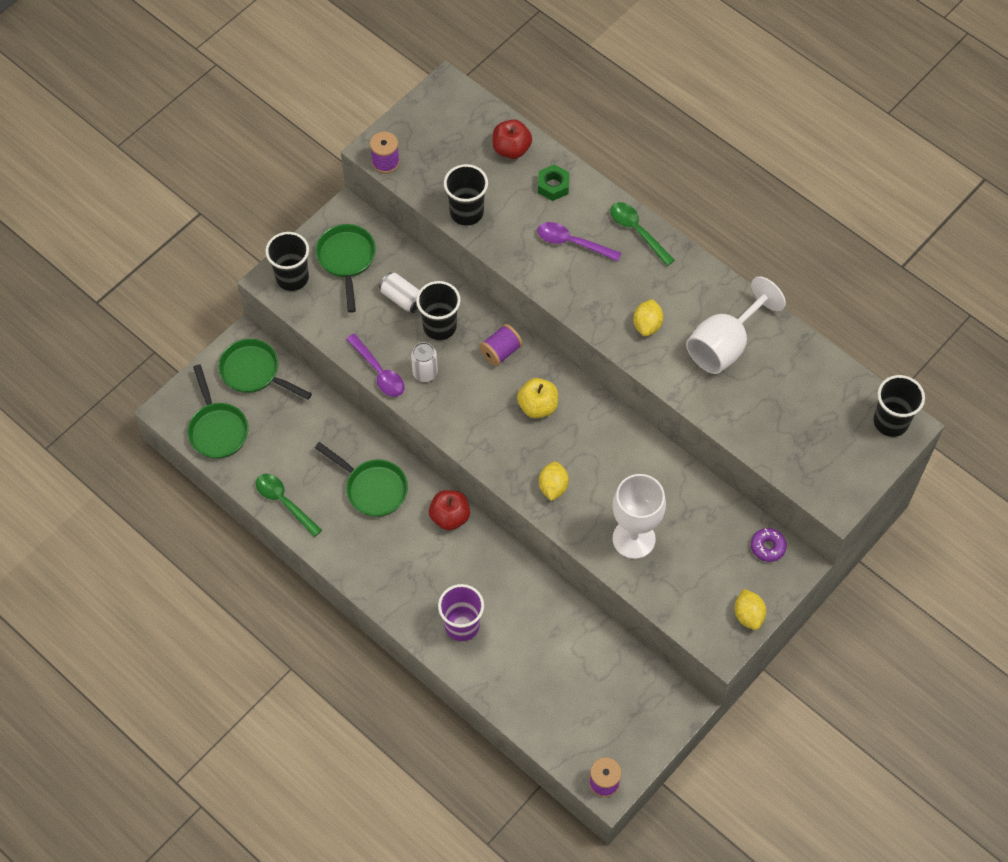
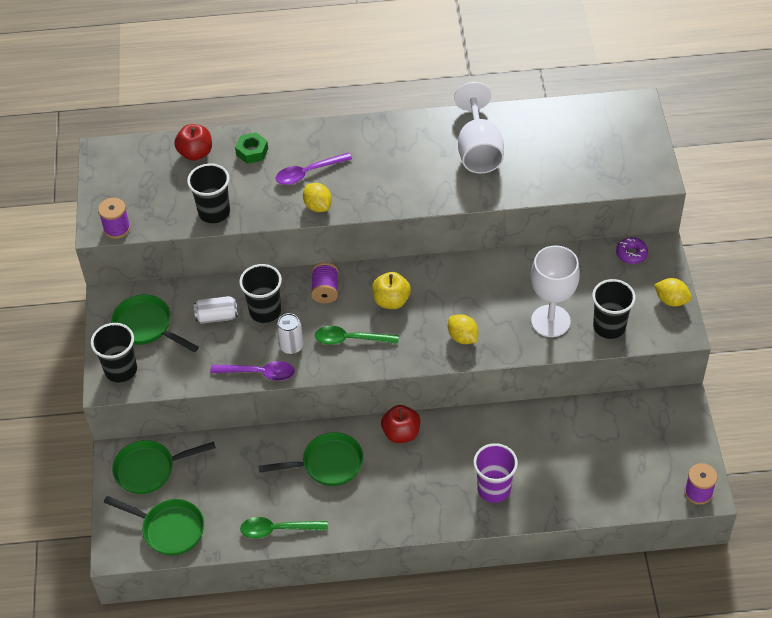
camera: 45 degrees left, 10 degrees down
green spoon [610,202,675,266] -> green spoon moved to [315,326,399,345]
yellow lemon [633,299,663,336] -> yellow lemon moved to [303,183,332,212]
black cup [873,375,925,437] -> black cup moved to [592,279,636,339]

